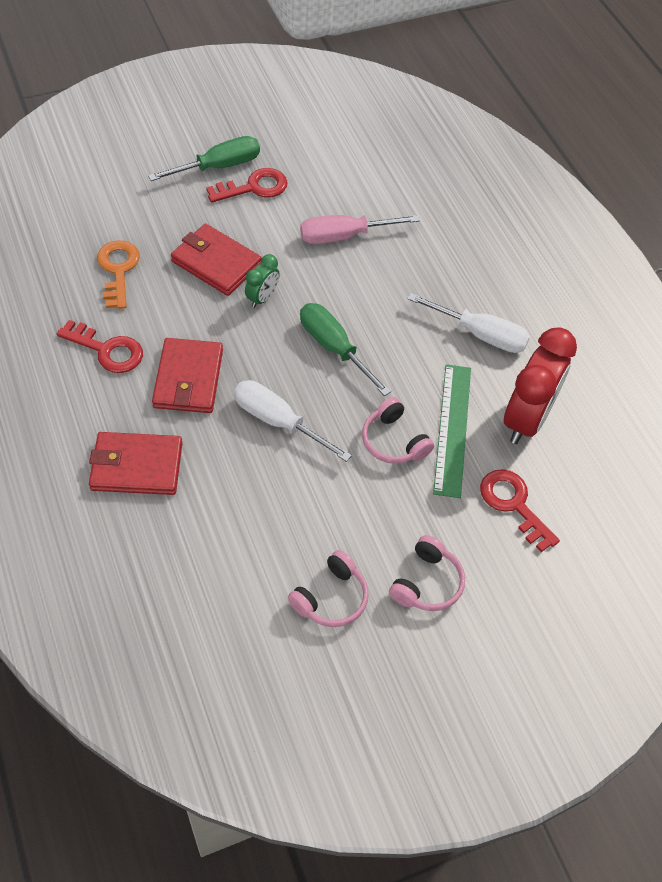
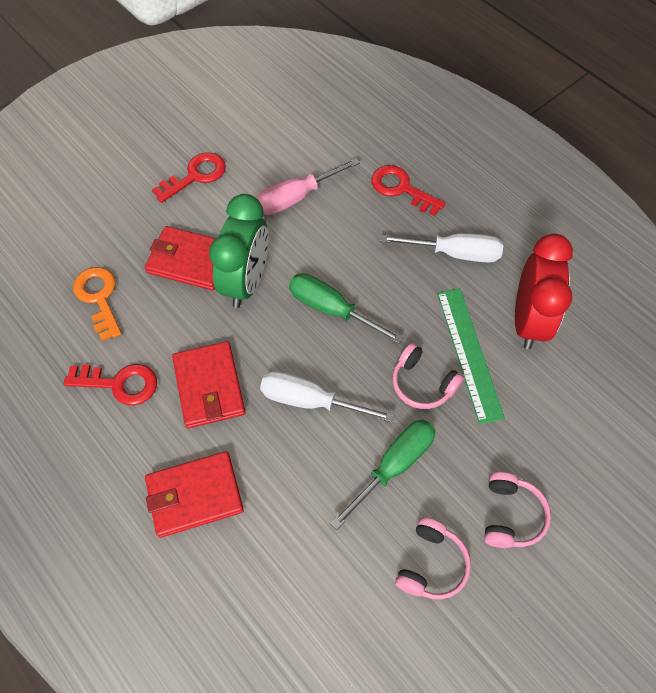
camera: 15 degrees left, 5 degrees up
green screwdriver [148,136,260,181] -> green screwdriver moved to [330,420,435,530]
green clock [245,254,280,308] -> green clock [209,194,269,308], size x2.03
red key [480,469,560,552] -> red key moved to [371,165,445,216]

